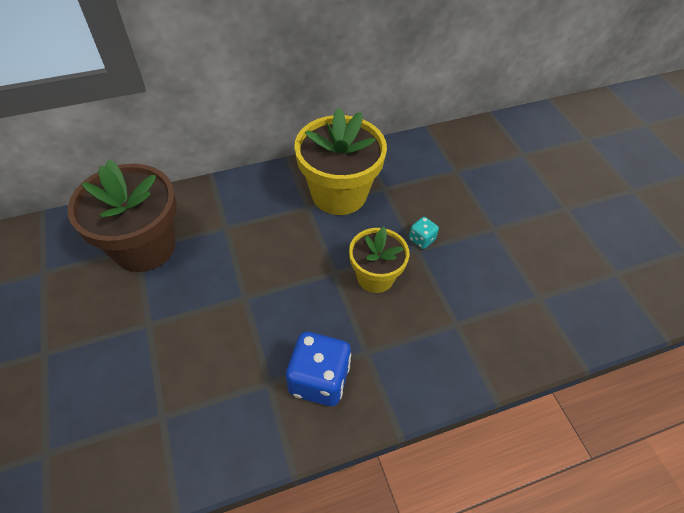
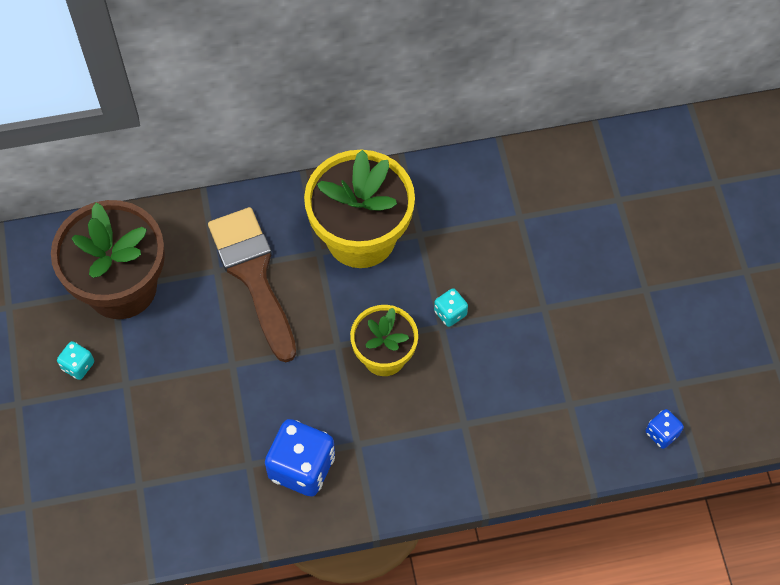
camera: 10 degrees right, 10 degrees up
none -> turquoise dice [57,341,94,380]
none -> brown brush [208,207,297,362]
none -> blue dice [646,409,684,449]

